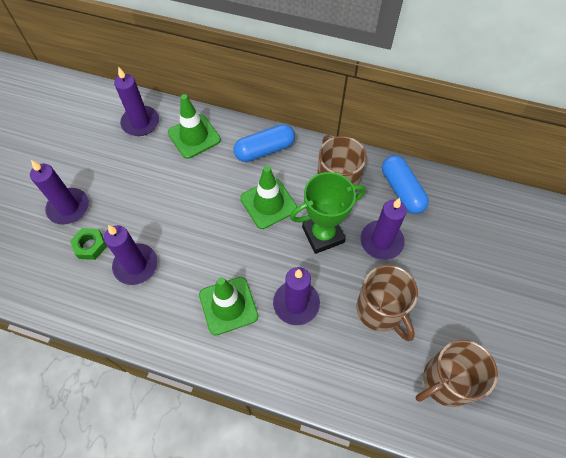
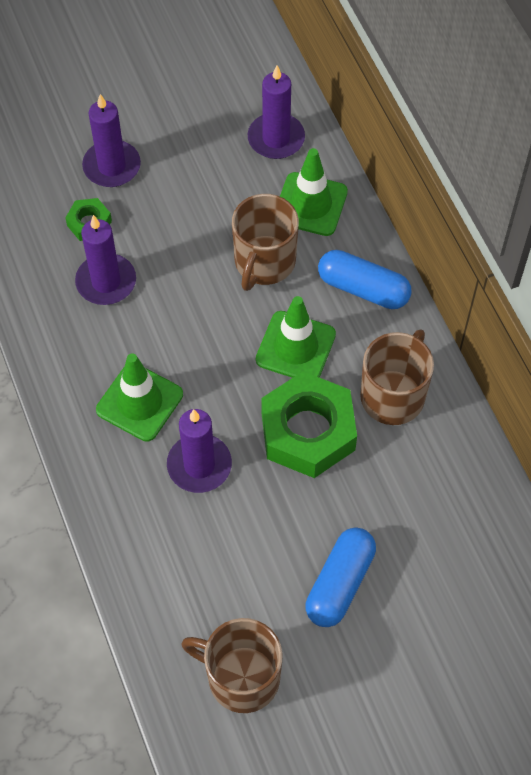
camera: 50 degrees right, 0 degrees up
green trophy [290,172,366,254] -> green nut [261,371,357,478]
brown mug [356,265,418,341] -> brown mug moved to [232,194,299,291]
purple candle [360,198,407,260] -> none
blue capsule [382,155,429,214] -> blue capsule moved to [306,527,376,627]

